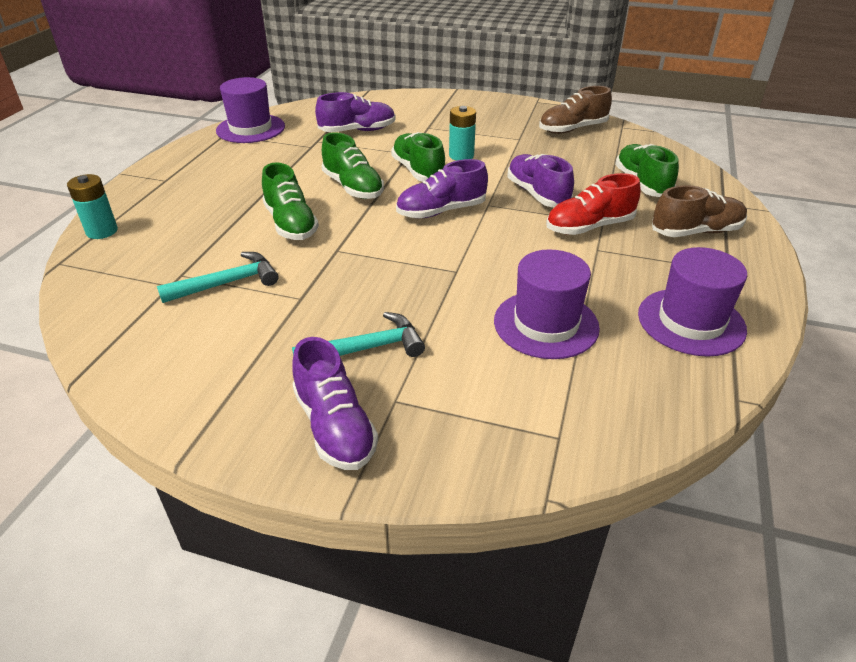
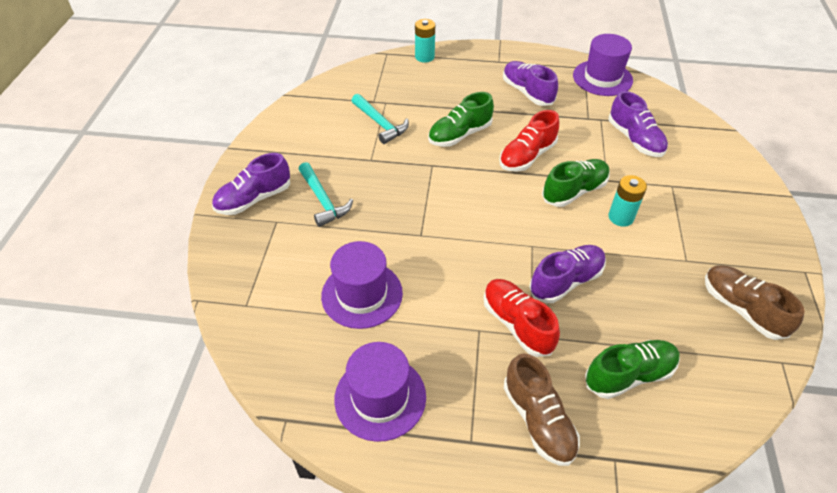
camera: 80 degrees right, 10 degrees up
green shoe [322,132,384,199] -> red shoe [499,110,559,172]
purple shoe [396,159,488,218] -> purple shoe moved to [503,61,558,106]

